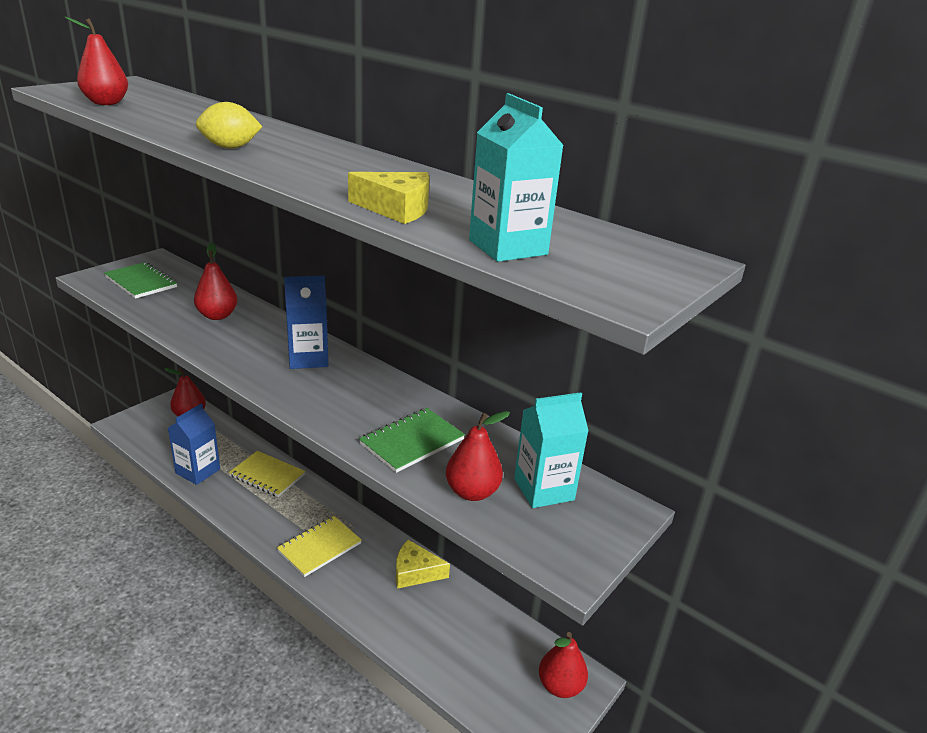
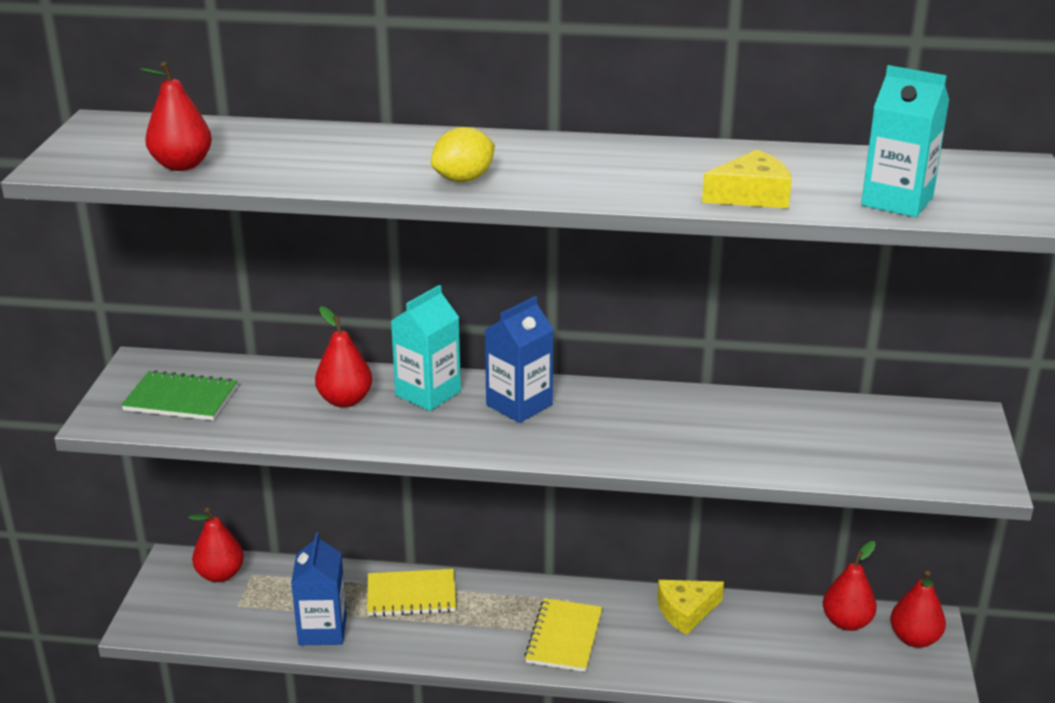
camera: 30 degrees left, 0 degrees up
green notebook [359,408,465,473] -> none
red pear [446,411,510,501] -> red pear moved to [823,541,877,631]
turquoise carton [514,392,589,508] -> turquoise carton moved to [391,285,461,411]

